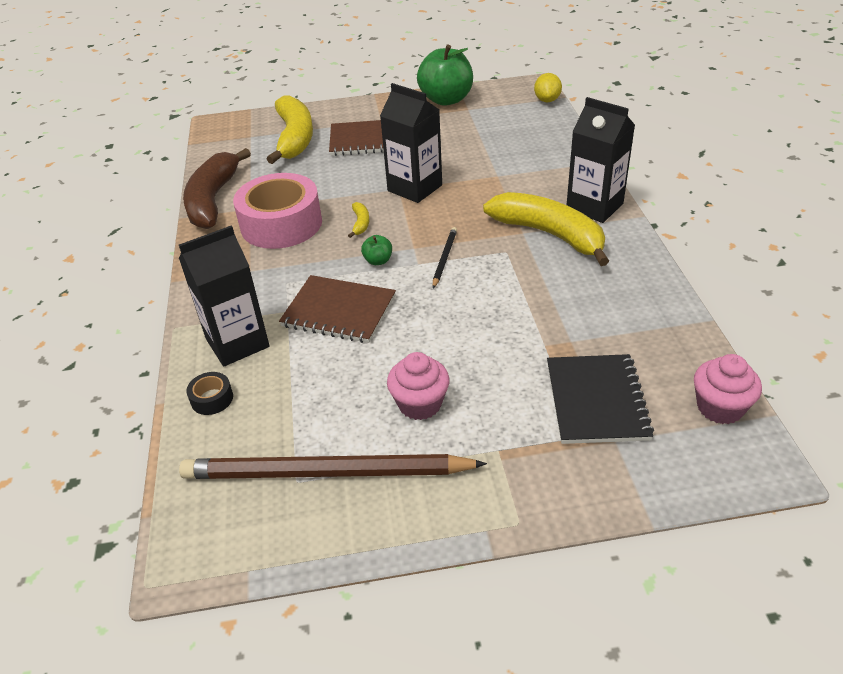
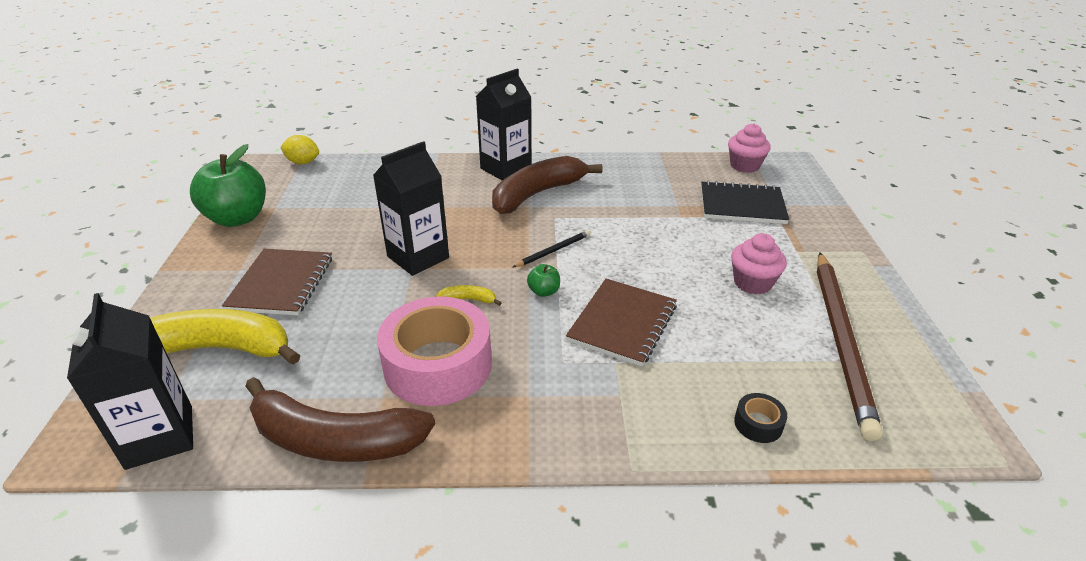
camera: 85 degrees left, 5 degrees down
black carton [179,225,270,367] -> black carton moved to [67,293,193,470]
black pencil [433,227,457,288] -> black pencil turned 120 degrees clockwise [513,230,590,267]
yellow banana [483,192,609,266] -> brown banana [492,156,602,214]

